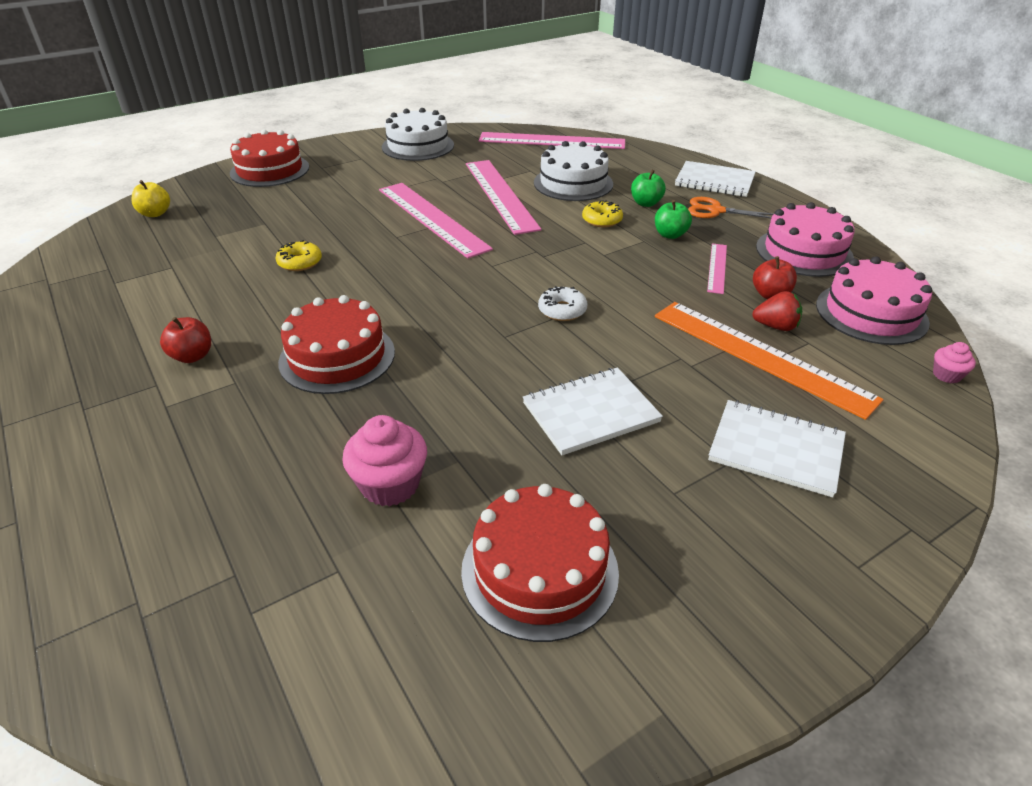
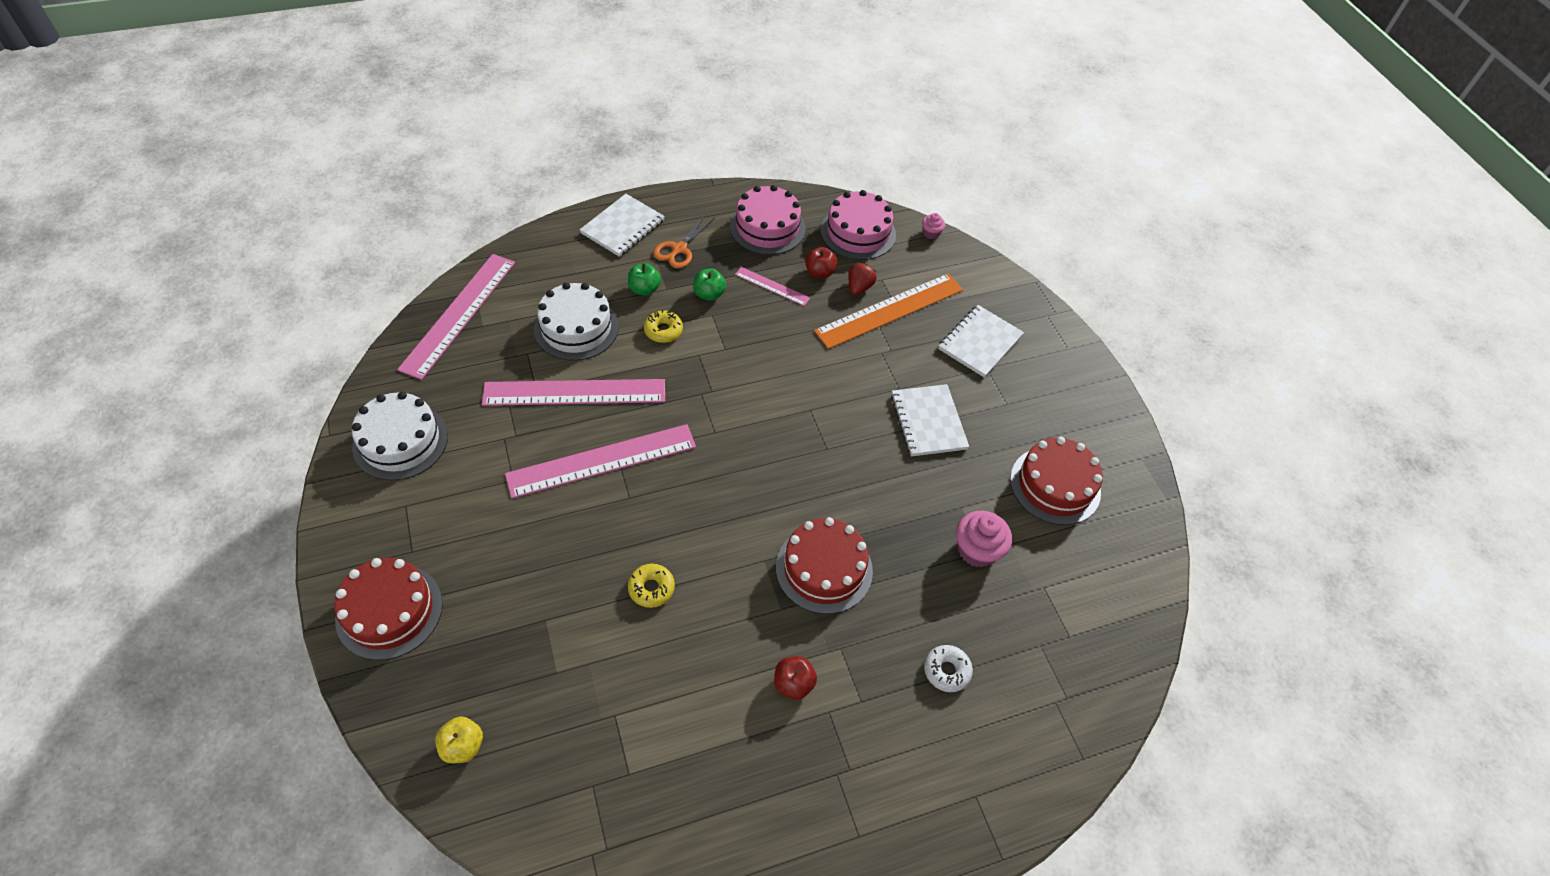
camera: 80 degrees left, 15 degrees up
white donut [538,286,587,321] -> white donut moved to [924,645,973,692]

